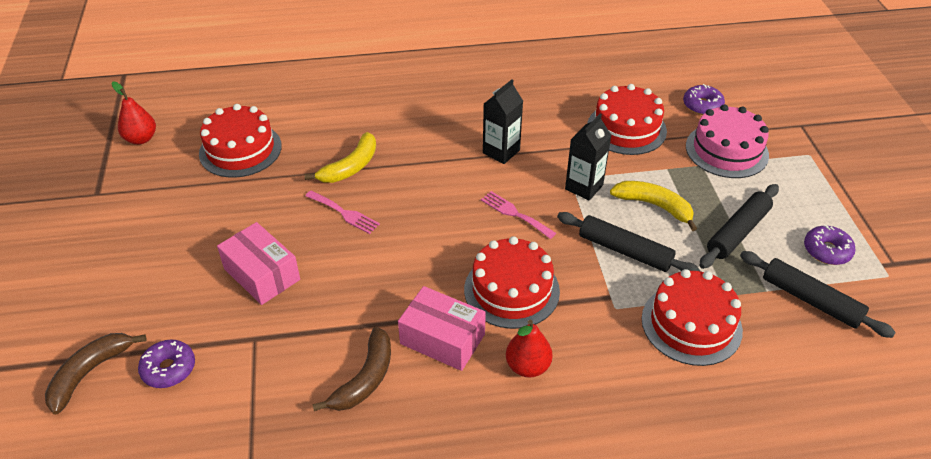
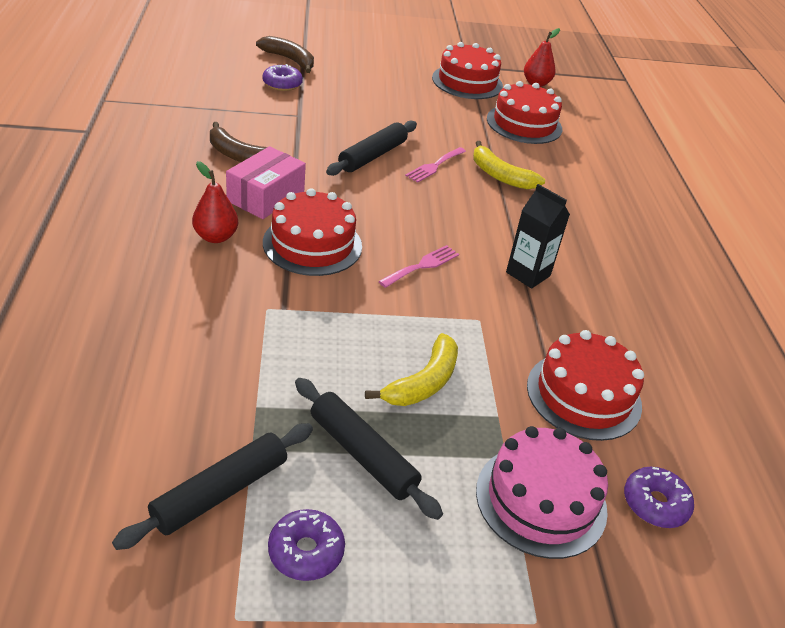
camera: 90 degrees right, 5 degrees down
pink box [217,222,300,305] -> none
black rolling pin [557,212,701,272] -> black rolling pin moved to [326,120,417,176]
black carton [565,113,612,201] -> none
red cake [642,269,743,366] -> red cake moved to [432,42,503,99]

